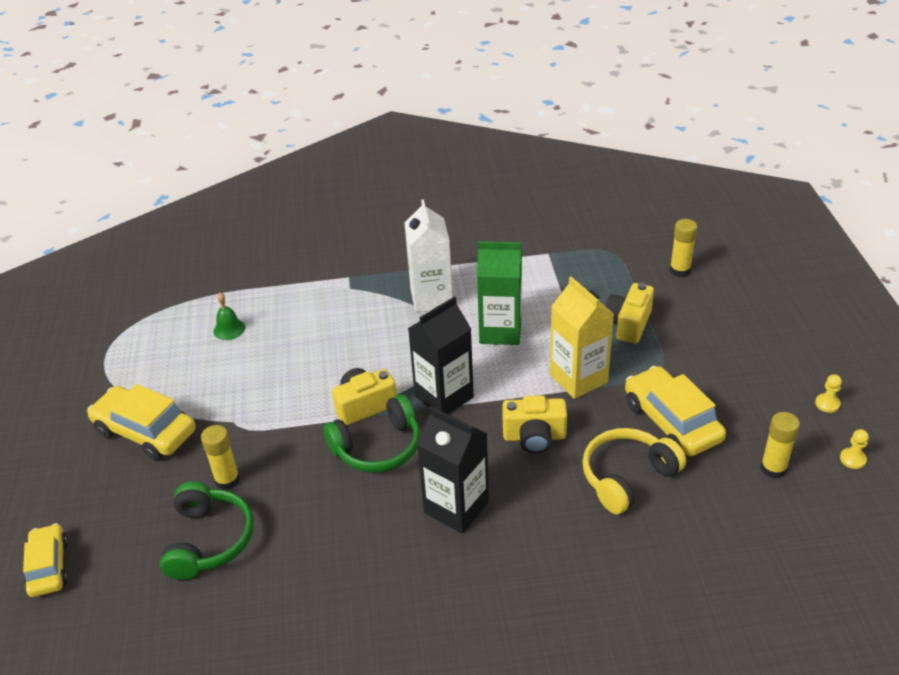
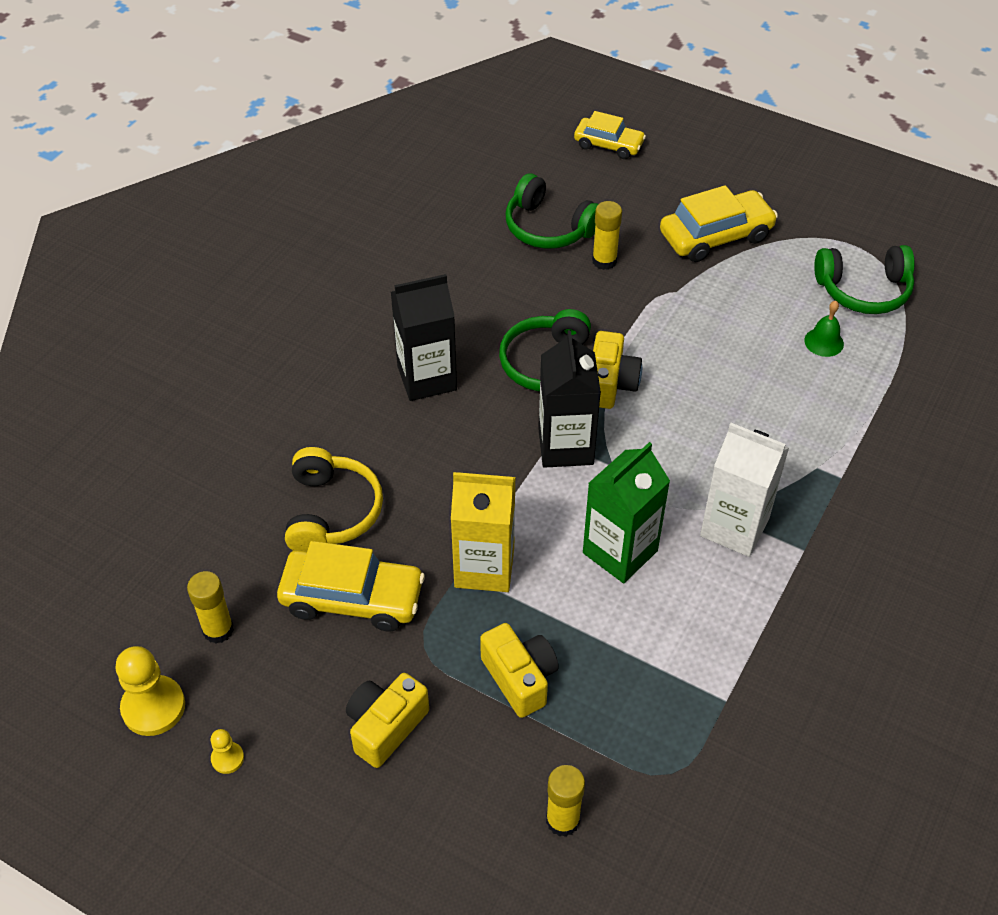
camera: 125 degrees right, 10 degrees up
yellow camera [502,395,567,454] -> yellow camera moved to [346,673,429,768]
yellow pawn [840,429,869,469] -> yellow pawn [115,646,185,736], size x1.98
none -> green headphones [814,245,915,314]

